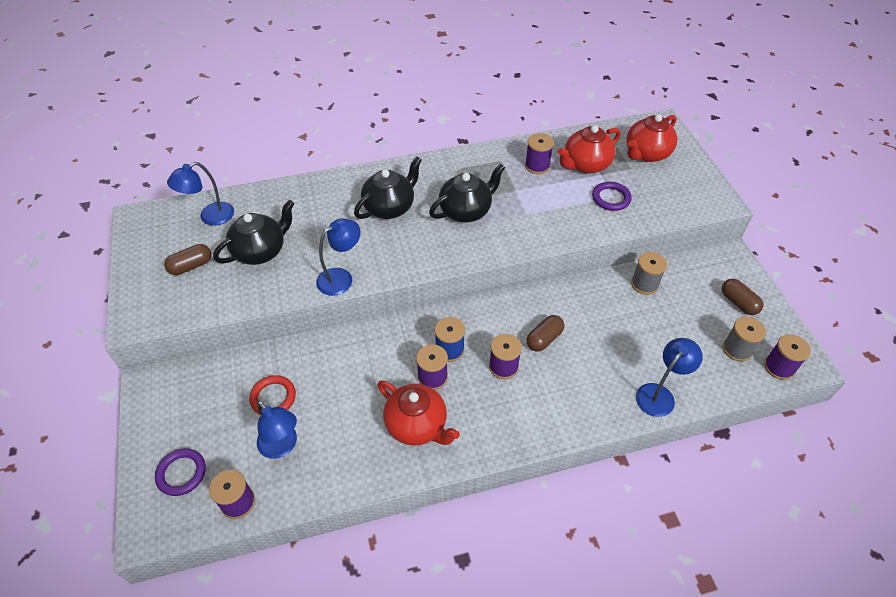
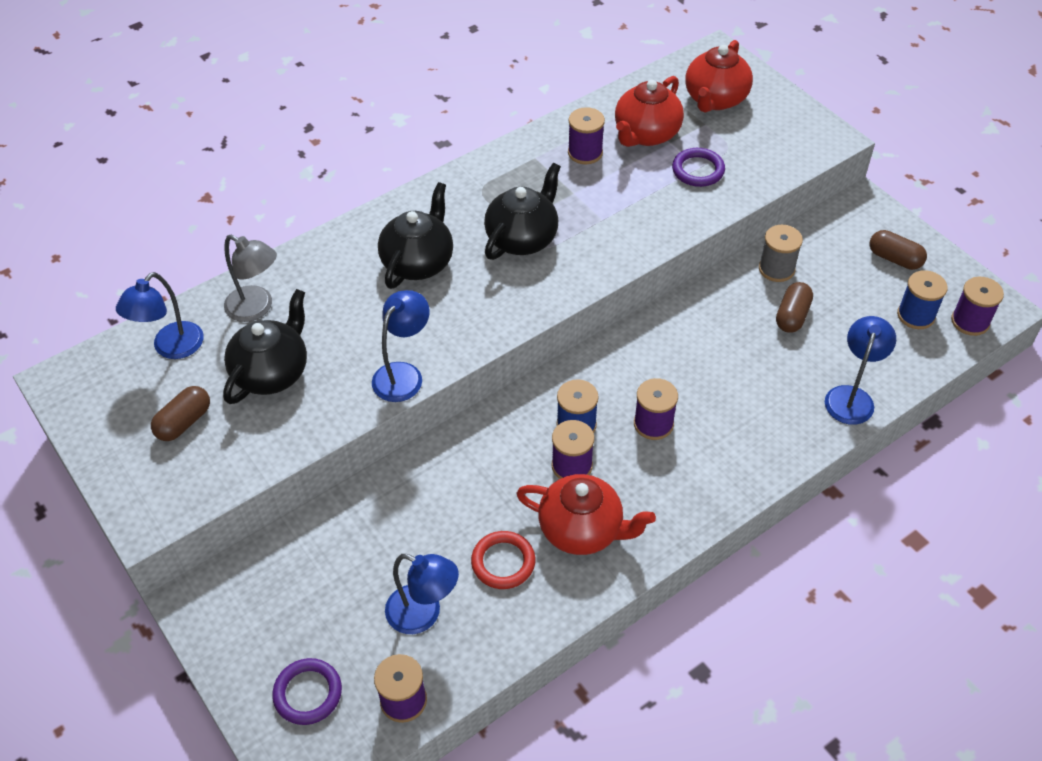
camera: 20 degrees left, 0 degrees up
red ring [249,375,296,415] -> red ring moved to [471,531,535,589]
brown capsule [526,315,564,352] -> brown capsule moved to [776,282,813,333]
grey spool [723,317,766,362] -> blue spool [897,270,948,329]
none -> grey lamp [224,235,277,322]

